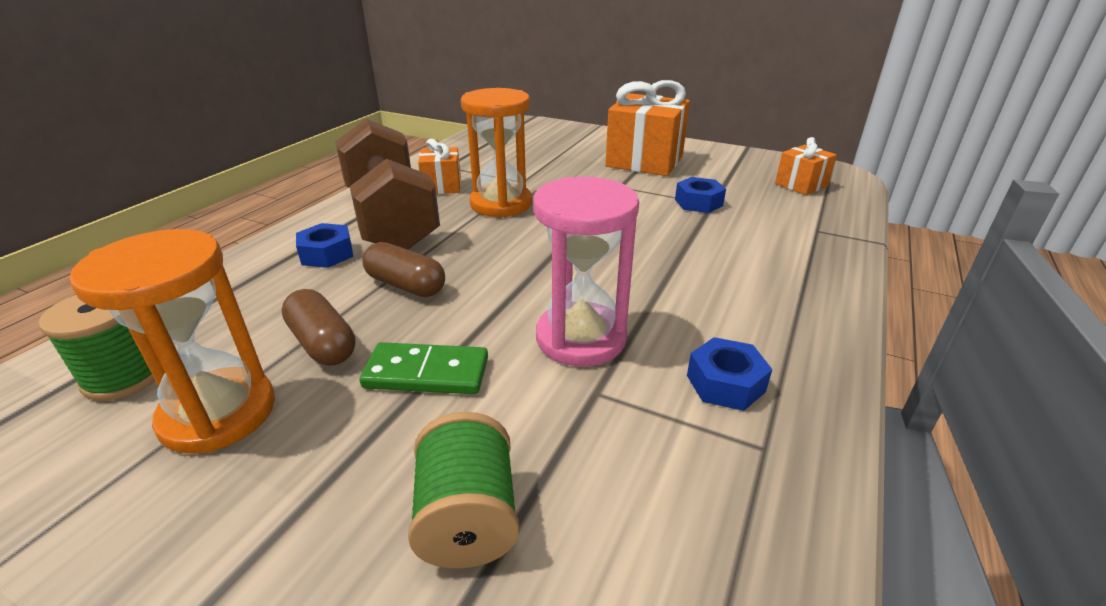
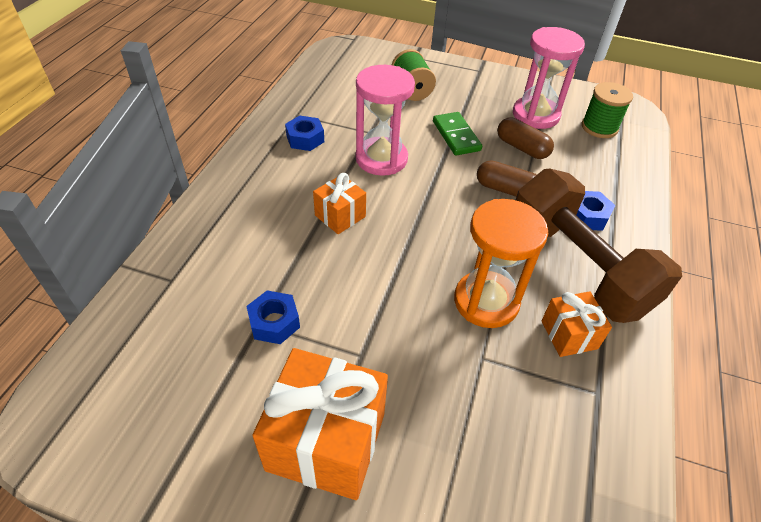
camera: 170 degrees right, 15 degrees up
orange hourglass [69,229,275,454] -> pink hourglass [513,27,585,129]
green domino [359,342,488,394] -> green domino turned 75 degrees clockwise [433,112,482,156]
orange gift [775,137,837,195] -> orange gift moved to [313,173,366,234]

